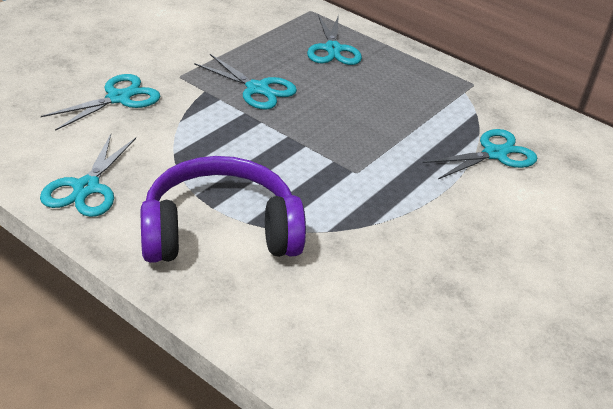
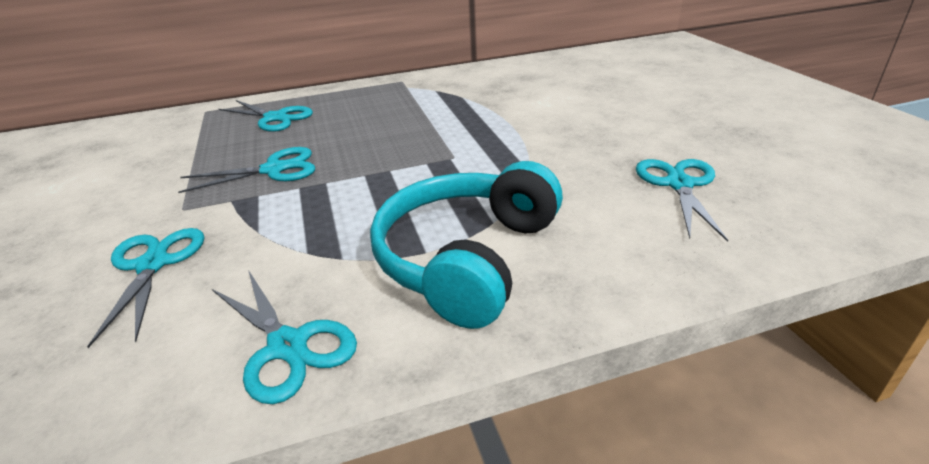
camera: 50 degrees left, 5 degrees down
purple headphones [141,156,306,263] -> turquoise headphones [370,161,563,329]
turquoise scissors [423,129,537,179] -> turquoise scissors moved to [636,159,728,242]

